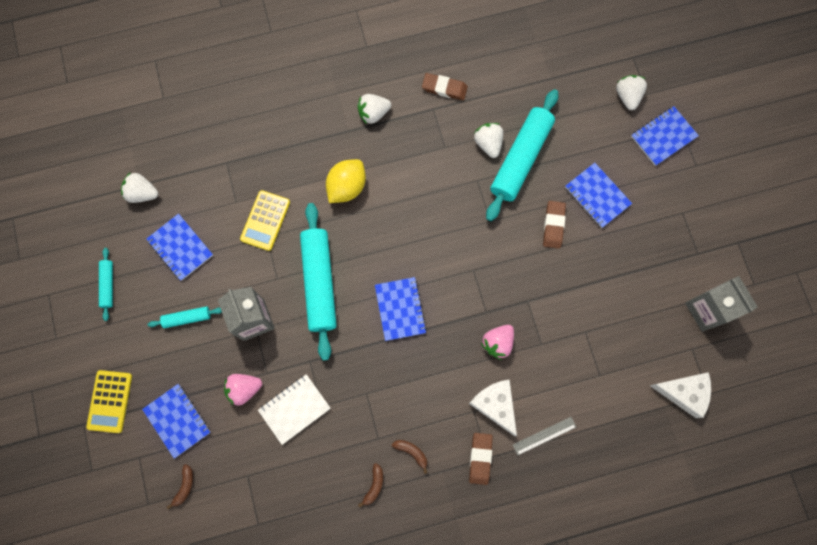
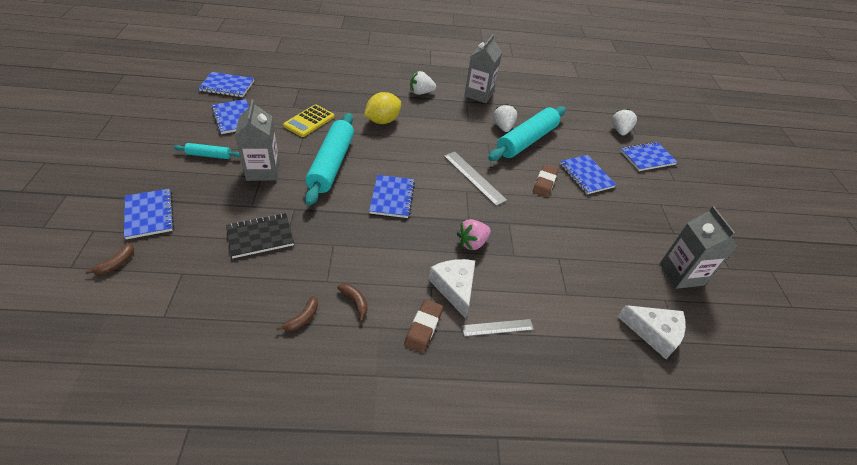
camera: 10 degrees right, 30 degrees down
yellow calculator [86,370,132,433] -> none
turquoise rolling pin [99,248,113,321] -> none
white strawberry [121,172,158,203] -> blue notebook [199,72,254,97]
pink strawberry [224,374,262,406] -> none
white notebook [258,374,331,445] -> black notebook [226,213,294,258]
brown eraser [422,73,468,100] -> grey carton [464,34,502,103]
none -> grey ruler [444,151,508,206]

